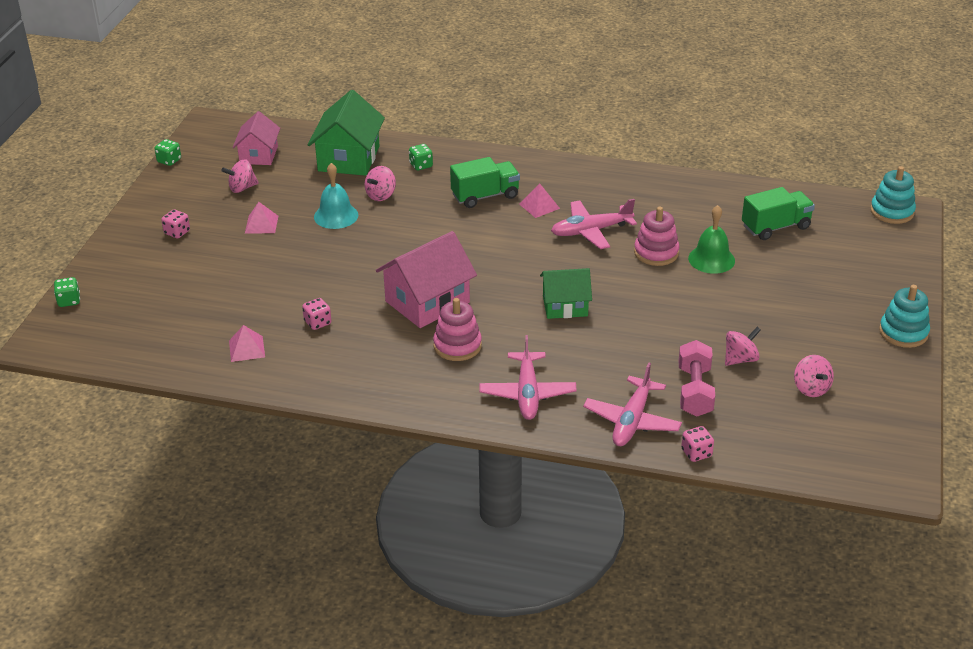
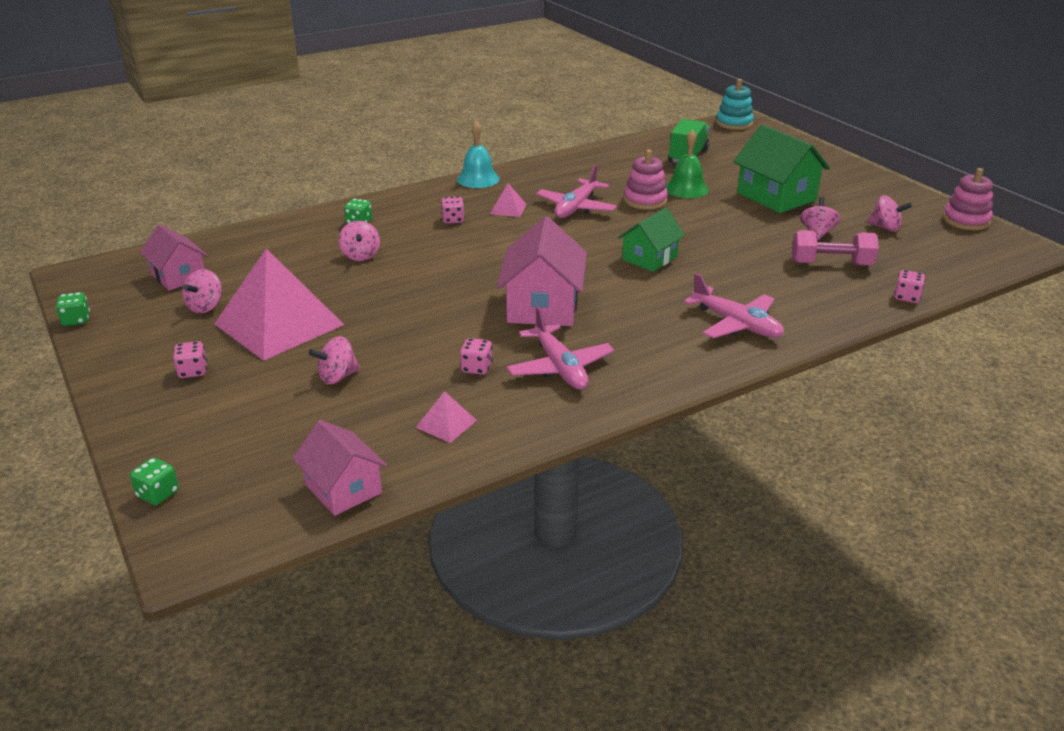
camera: 45 degrees left, 5 degrees down
pink pyramid [245,202,278,233] -> pink pyramid [214,248,344,361], size x2.45
green house [308,90,385,176] -> green house moved to [733,125,830,213]
turquoise bell [314,163,358,229] -> turquoise bell moved to [457,121,500,188]
pink stacking toy [433,298,482,361] -> pink stacking toy moved to [943,168,993,230]
green truck [450,157,520,208] -> pink dice [441,196,465,224]
pink plane [583,363,682,446] -> pink plane moved to [506,306,614,390]
pink dumbbell [679,340,715,417] -> pink dumbbell turned 45 degrees counterclockwise [792,230,879,266]
turquoise stacking toy [879,285,930,348] -> none
none -> pink house [292,420,387,516]
none -> pink spinning top [309,336,360,384]

